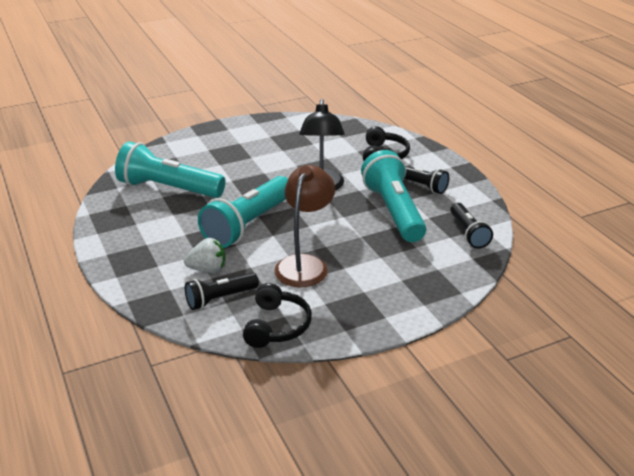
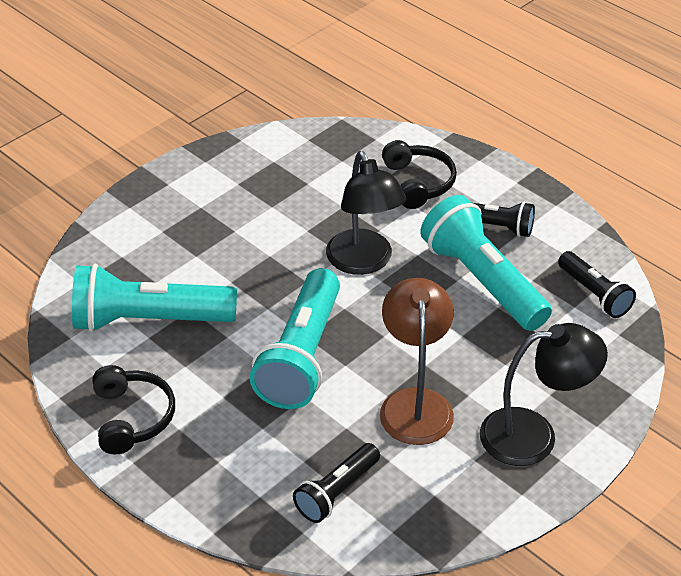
camera: 20 degrees left, 10 degrees up
white strawberry [184,238,226,273] -> none
black headphones [243,283,312,348] -> black headphones moved to [92,365,175,455]
none -> black lamp [480,323,608,466]

